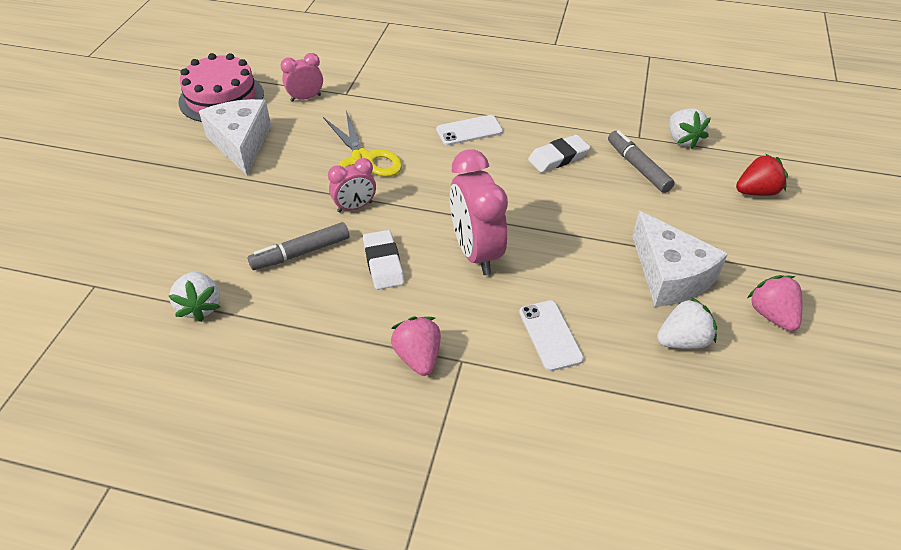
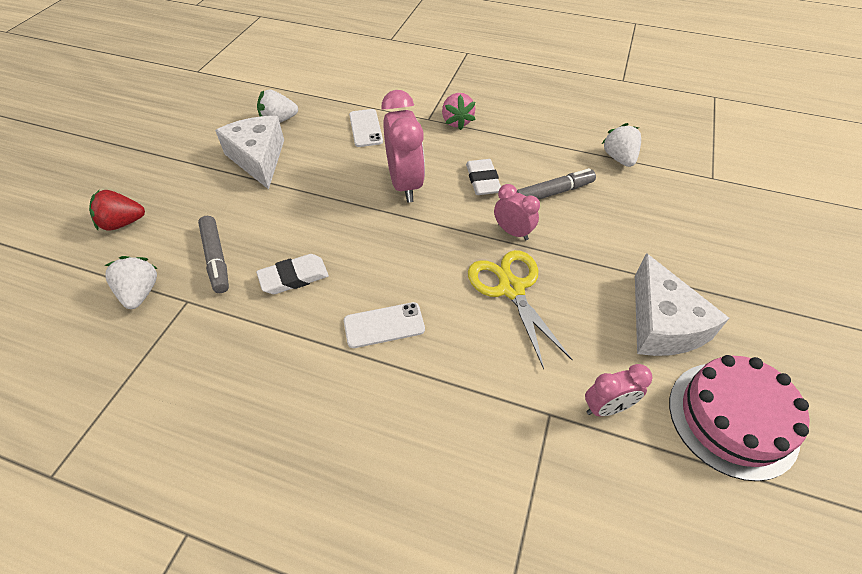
camera: 175 degrees left, 5 degrees up
pink clock [328,158,376,213] -> pink clock turned 60 degrees clockwise [494,184,540,240]
pink strawberry [747,275,803,331] -> none

